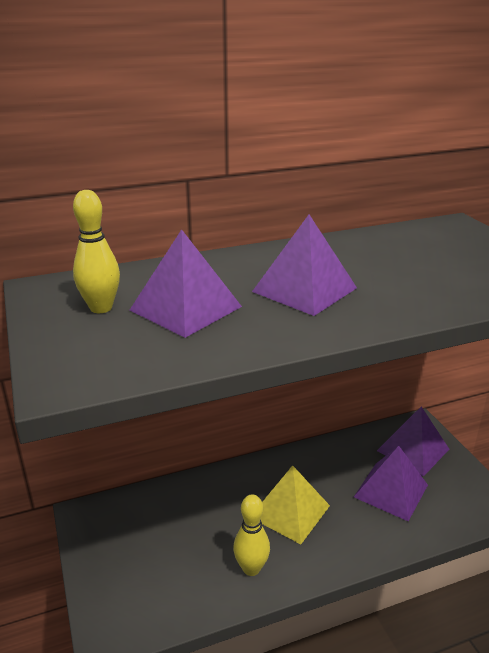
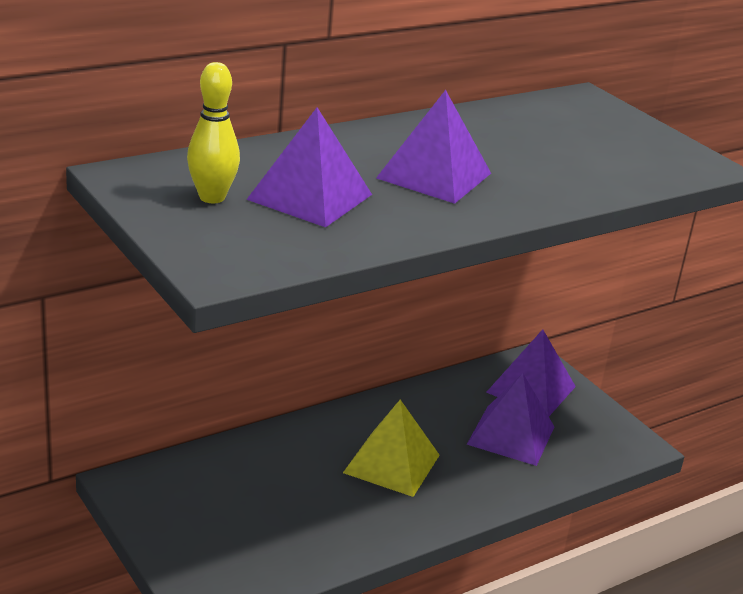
camera: 15 degrees left, 0 degrees up
yellow bowling pin [233,494,270,576] -> none

